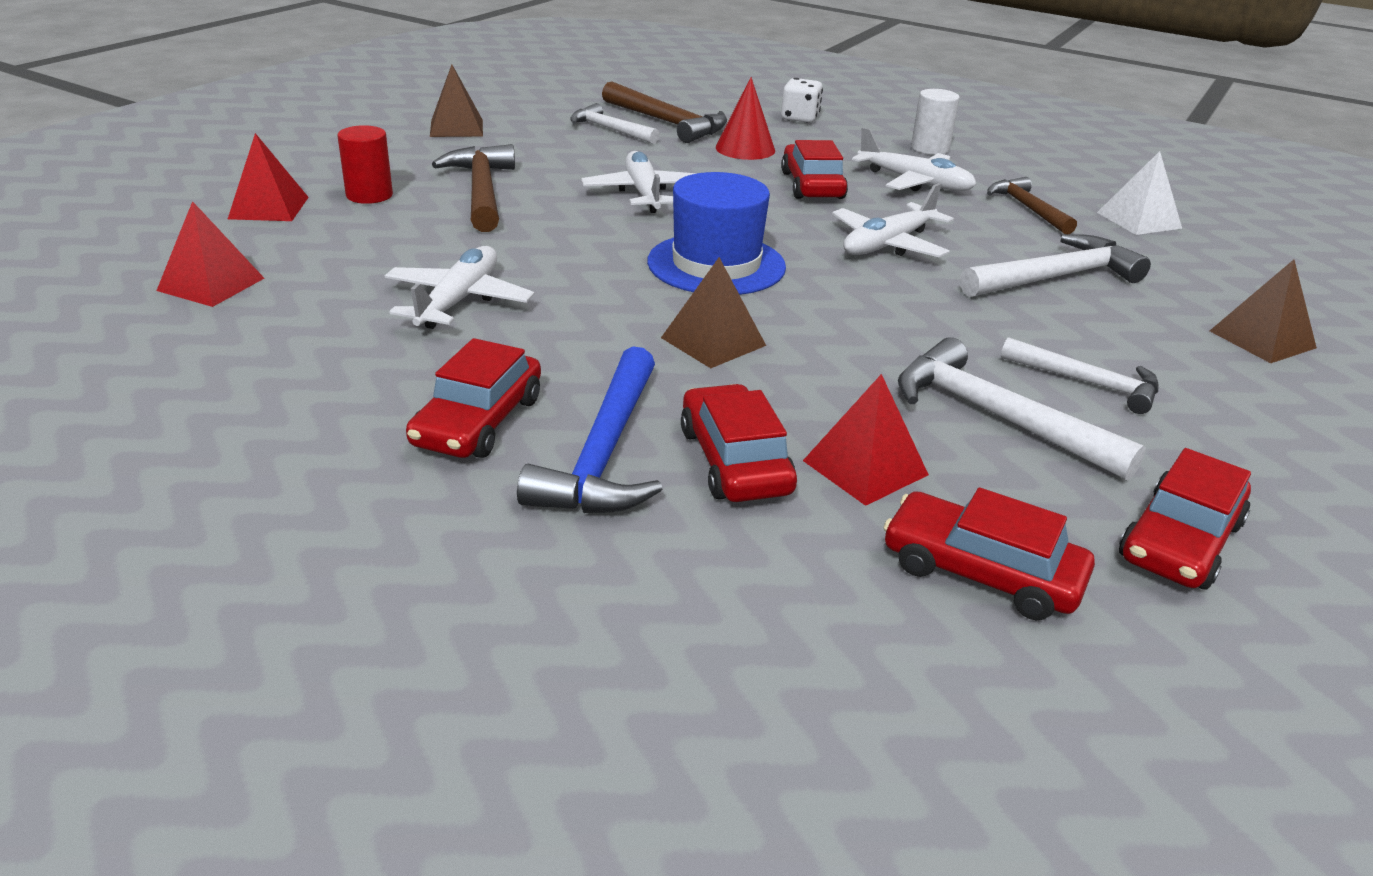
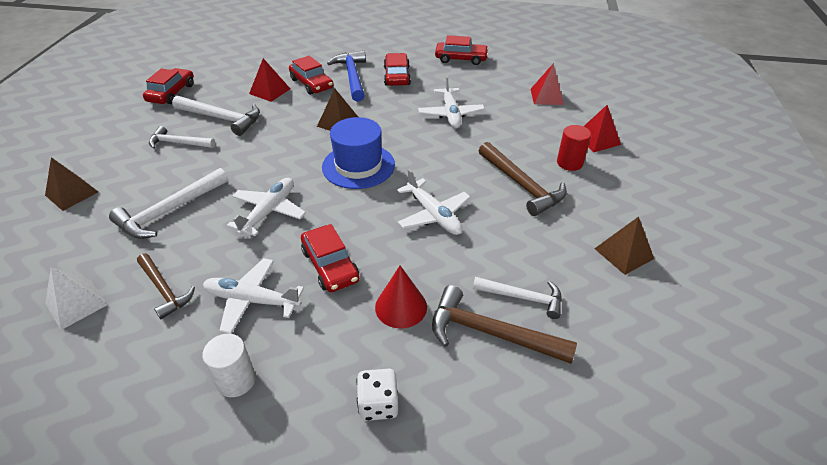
camera: 160 degrees right, 10 degrees up
red car [883,487,1095,620] -> red car moved to [435,35,489,65]

